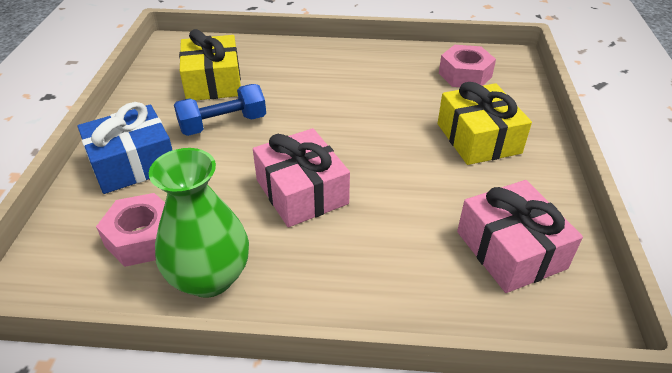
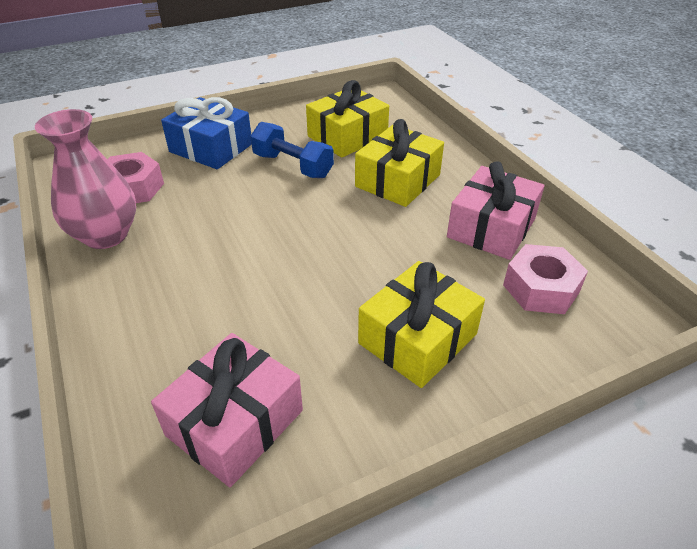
camera: 60 degrees right, 0 degrees up
green vase [149,148,249,298] -> pink vase [35,109,136,249]
pink gift [253,128,350,227] -> pink gift moved to [447,161,544,260]
none -> yellow gift [355,119,444,207]

